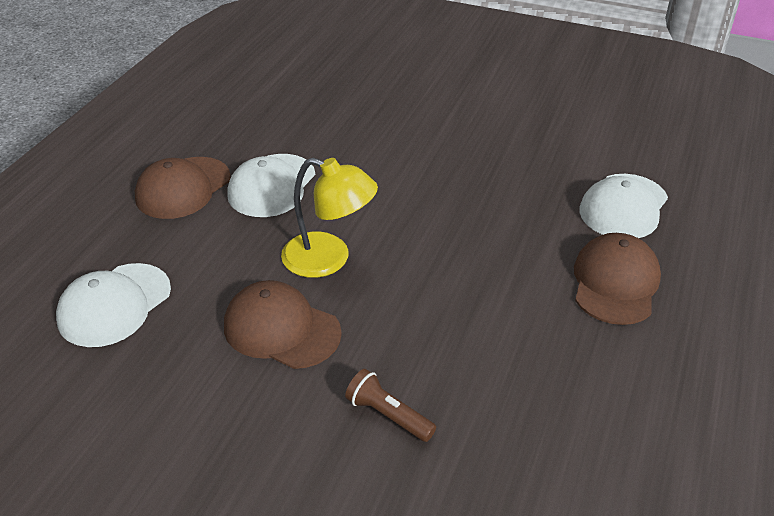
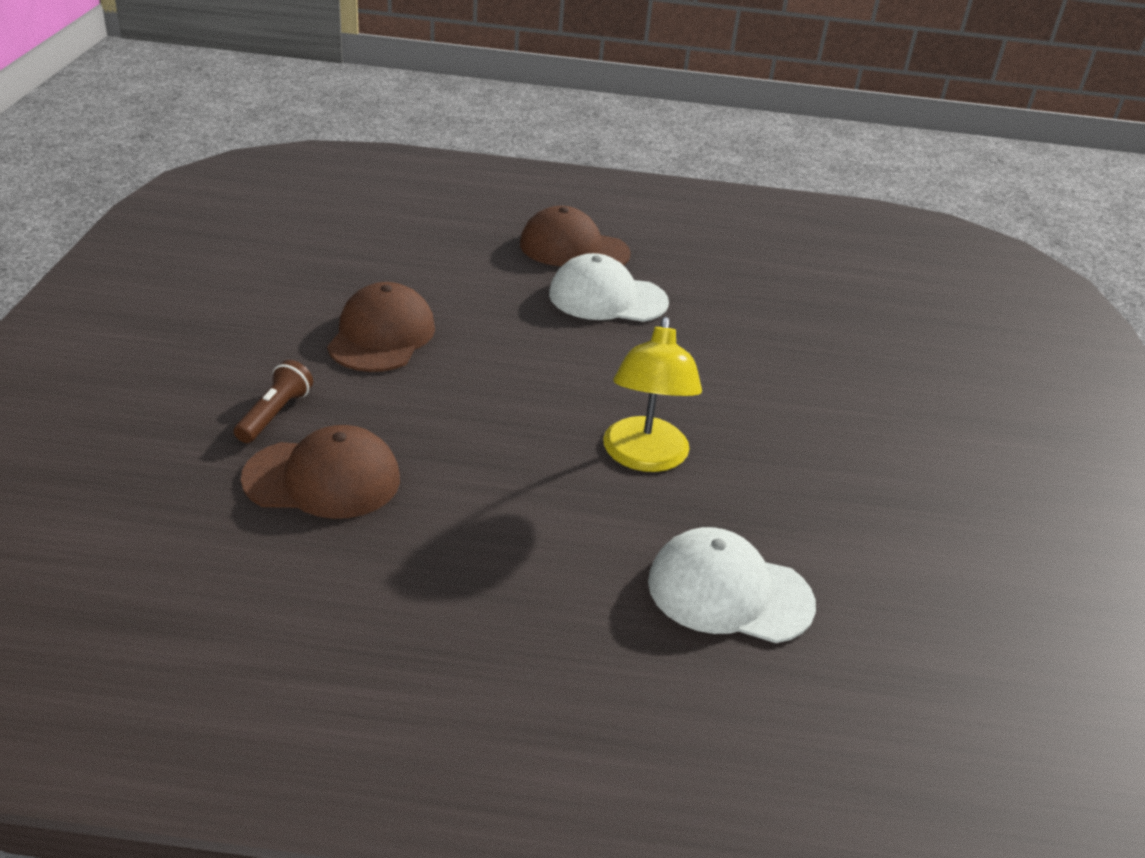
camera: 70 degrees right, 5 degrees down
white cap [56,263,171,347] -> none
yellow lamp [281,158,378,278] -> yellow lamp moved to [603,317,702,472]
brown cap [574,233,661,325] -> brown cap moved to [241,425,400,519]

